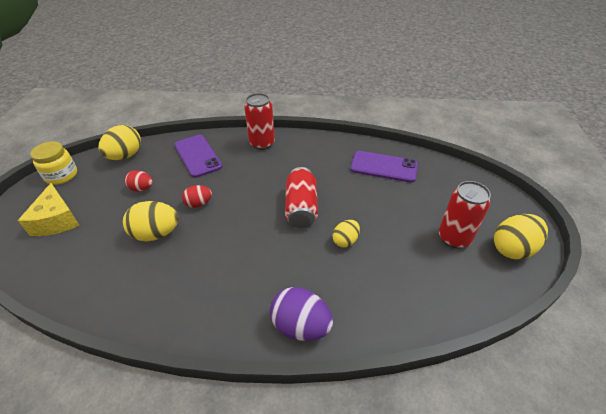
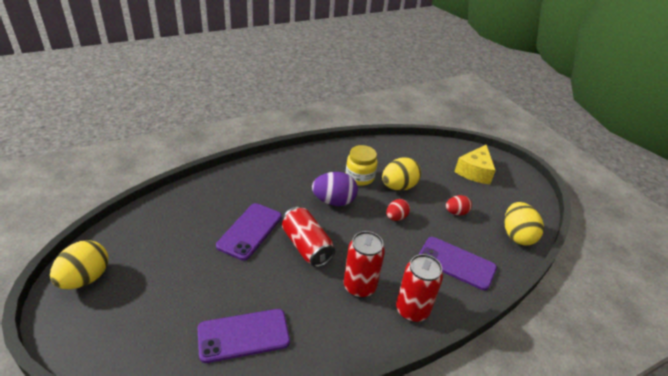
camera: 145 degrees right, 5 degrees down
yellow cheese [18,183,79,236] -> yellow cheese turned 105 degrees counterclockwise [454,145,496,184]
yellow jar [30,141,77,185] -> yellow jar moved to [346,145,377,186]
purple egg [270,287,333,341] -> purple egg moved to [312,172,358,206]
yellow egg [332,220,360,248] -> purple phone [216,203,282,261]
red can [439,181,491,249] -> red can moved to [344,231,385,298]

